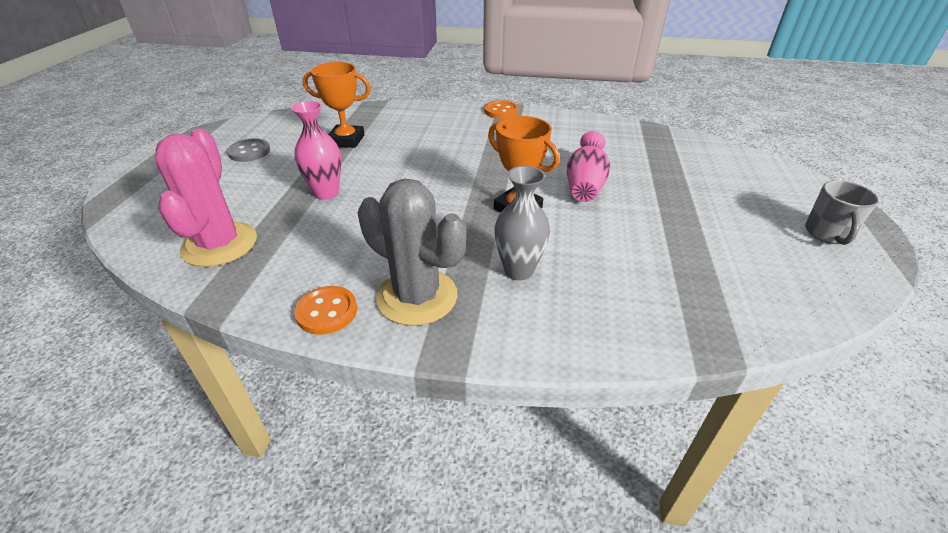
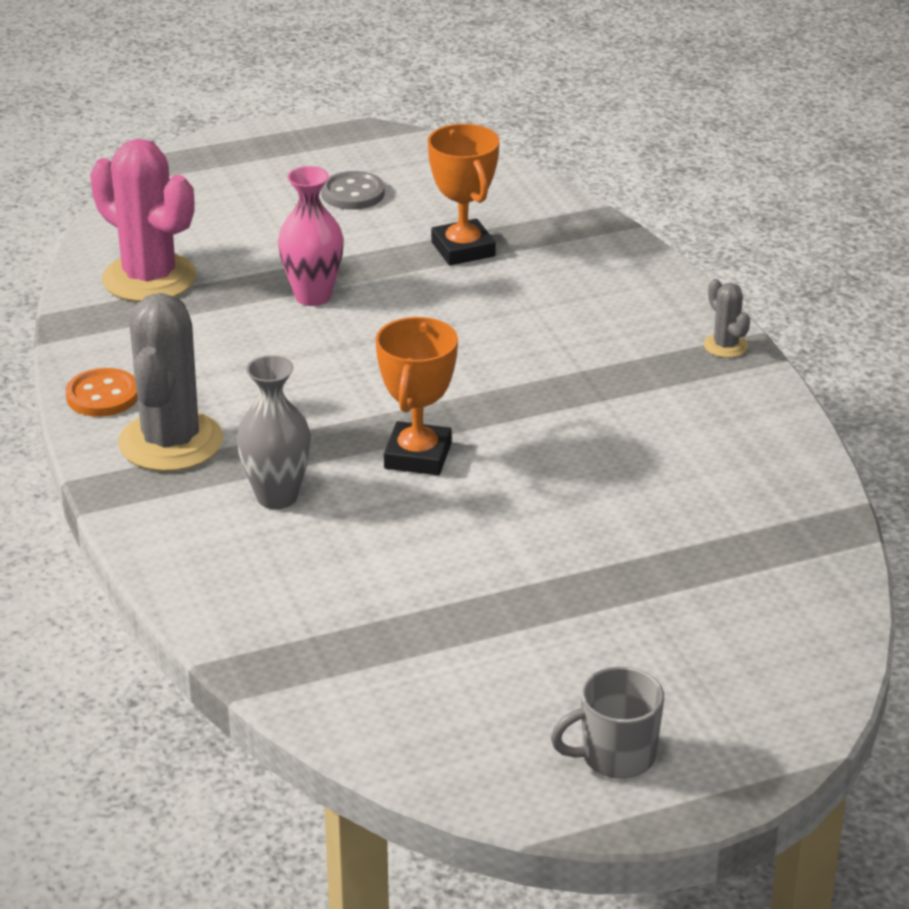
camera: 60 degrees right, 5 degrees down
pink cactus [155,129,257,267] -> pink cactus turned 75 degrees clockwise [90,139,197,302]
orange button [484,100,518,119] -> grey cactus [704,279,750,358]
pink vase [567,131,610,202] -> none

